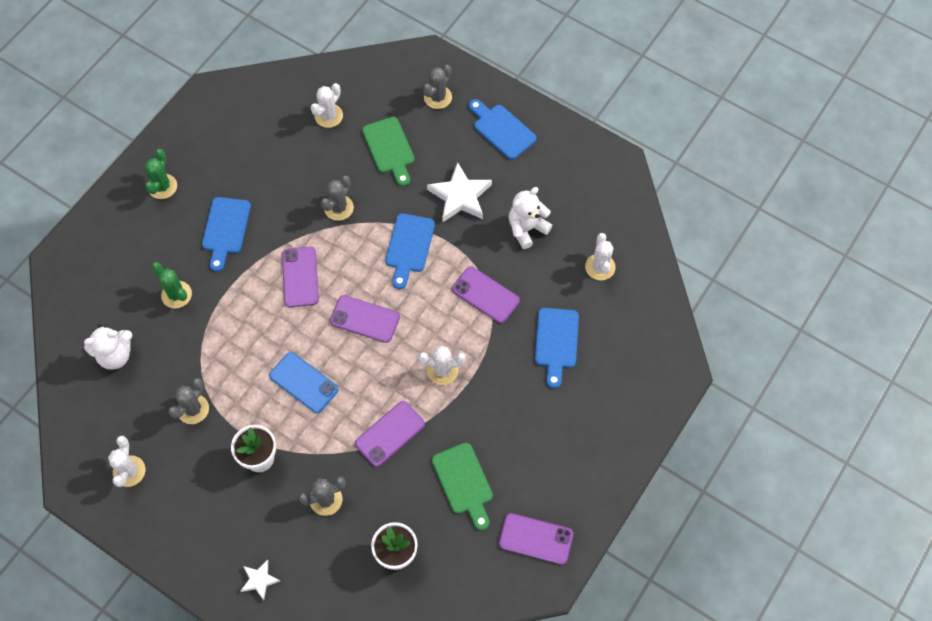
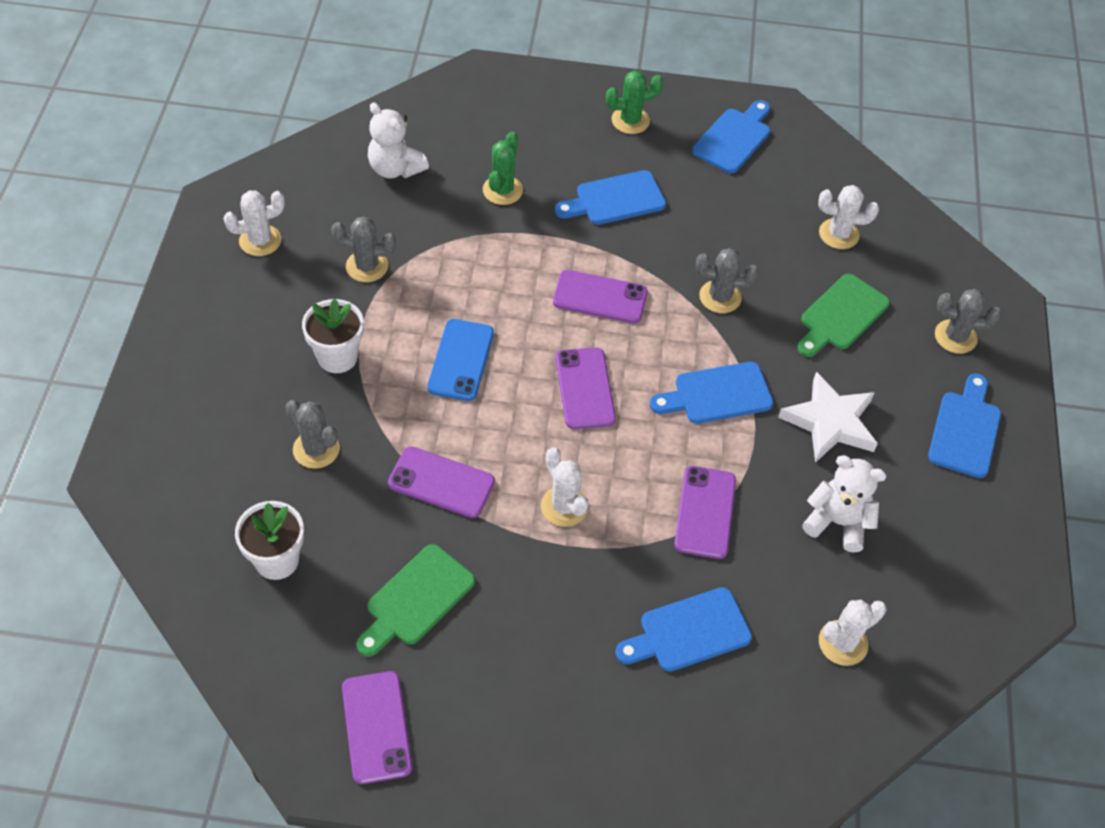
camera: 60 degrees right, 10 degrees down
white star [240,559,280,600] -> none
purple phone [282,247,319,307] -> purple phone turned 45 degrees clockwise [553,270,648,323]
none -> blue cutting board [692,100,770,173]

